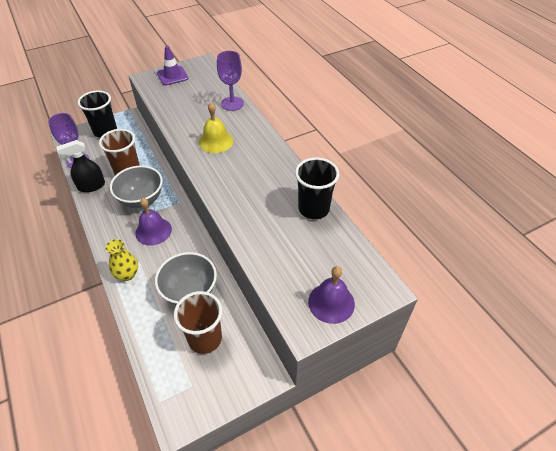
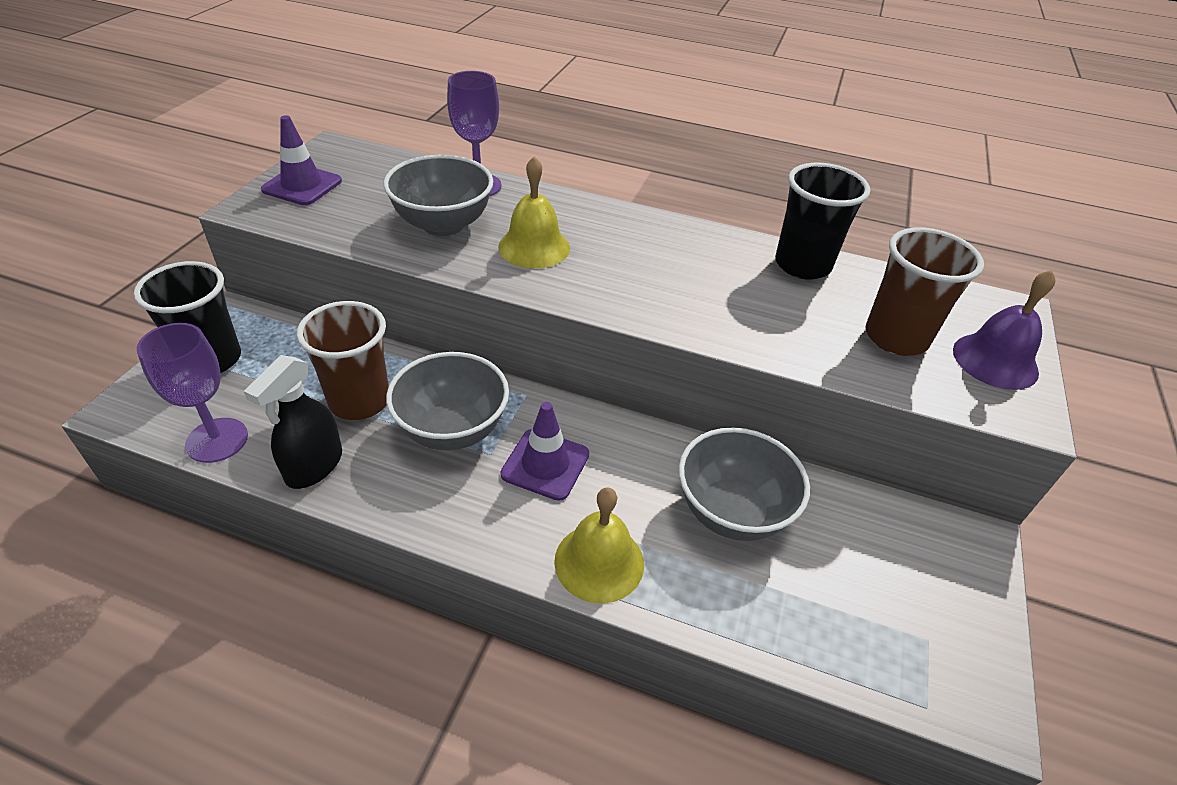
camera: 45 degrees left, 5 degrees down
yellow vase [106,239,138,281] -> yellow bell [554,487,644,604]
purple bell [135,198,172,246] -> purple traffic cone [501,402,589,501]
brown cup [174,291,222,354] -> brown cup moved to [866,228,984,356]
none -> grey bowl [383,155,493,236]

